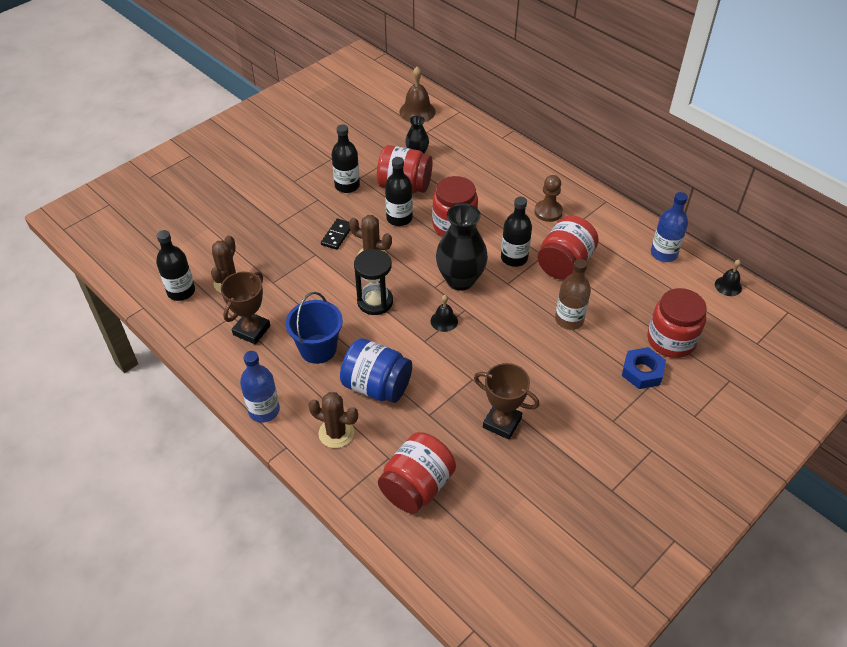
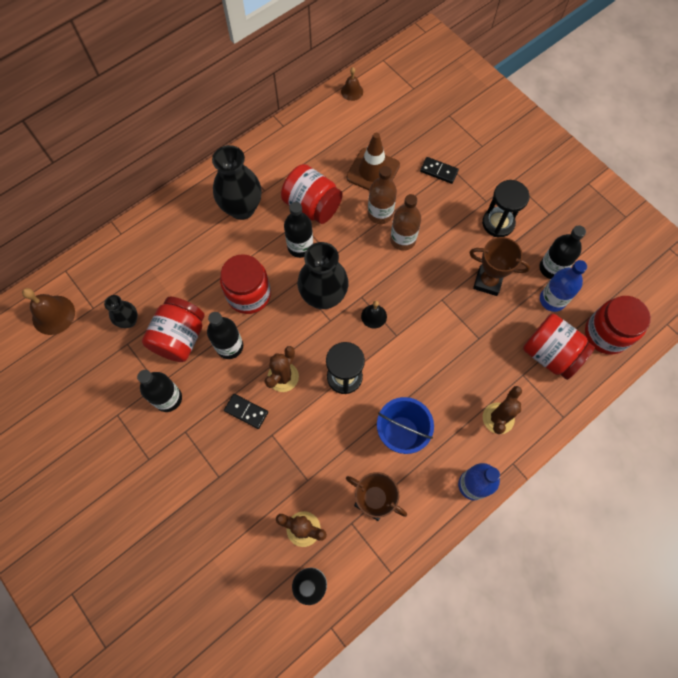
camera: 85 degrees left, 20 degrees up
blue jar [340,338,412,403] -> none
brown trophy [474,363,539,440] -> brown trophy turned 75 degrees clockwise [469,237,530,296]
brown pawn [534,175,563,222] -> black vase [212,145,262,220]
blue nut [622,347,666,389] -> black domino [420,157,459,184]
red jar [647,288,707,358] -> red jar moved to [585,296,651,355]
blue bottle [651,192,688,262] -> blue bottle moved to [540,260,587,312]
black bell [715,260,742,296] -> brown bell [341,67,363,101]
none -> brown traffic cone [346,133,400,190]
none -> brown bottle [390,194,421,251]
none -> black hourglass [482,180,530,237]
none -> black bottle [539,225,586,279]

